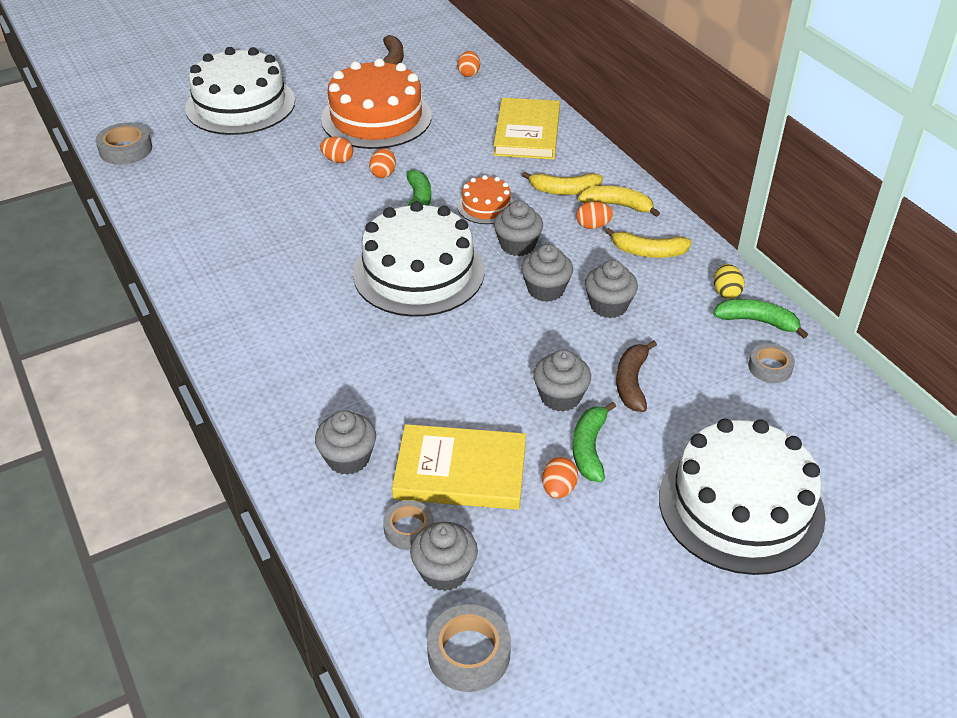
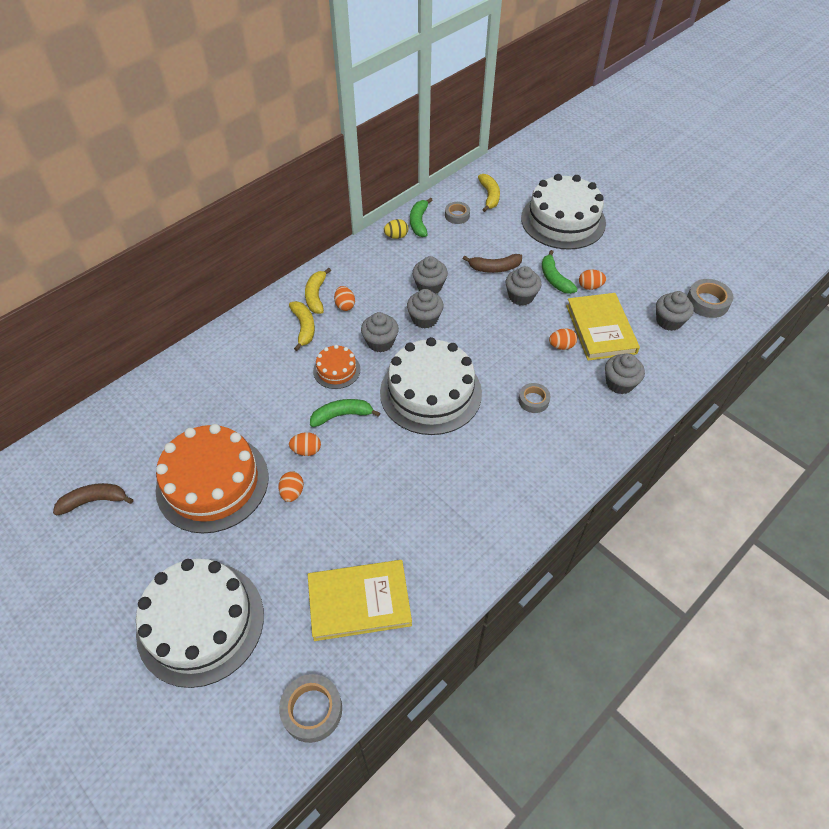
camera: 105 degrees left, 10 degrees up
grey tape [383,500,434,550] -> grey tape moved to [518,383,550,413]
orange egg [457,51,480,77] -> orange egg moved to [549,328,577,350]
yellow book [494,98,560,159] -> yellow book moved to [308,560,412,641]
green banana [573,402,616,482] -> green banana turned 75 degrees clockwise [542,250,578,294]
yellow banana [605,228,692,258] -> yellow banana moved to [478,174,500,212]

